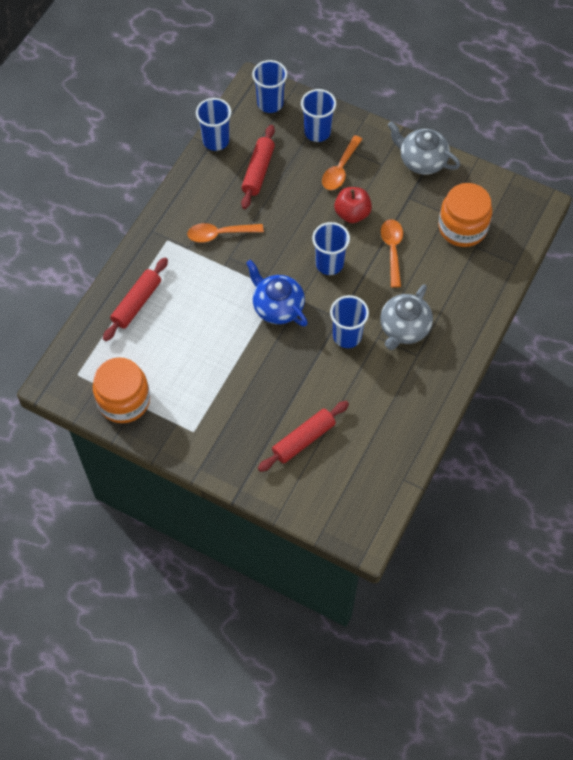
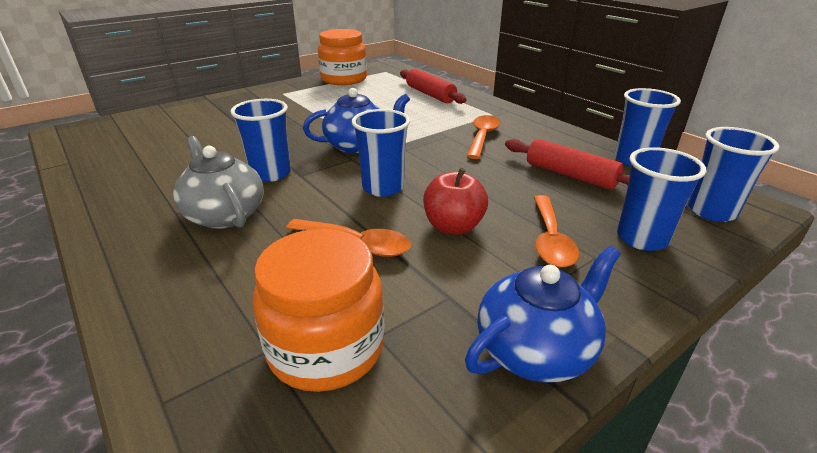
camera: 115 degrees right, 30 degrees down
red rolling pin [258,401,349,472] -> none
orange spoon [322,135,362,190] -> orange spoon turned 135 degrees counterclockwise [534,195,579,268]
grey teapot [388,121,460,175] -> blue teapot [465,246,621,383]

